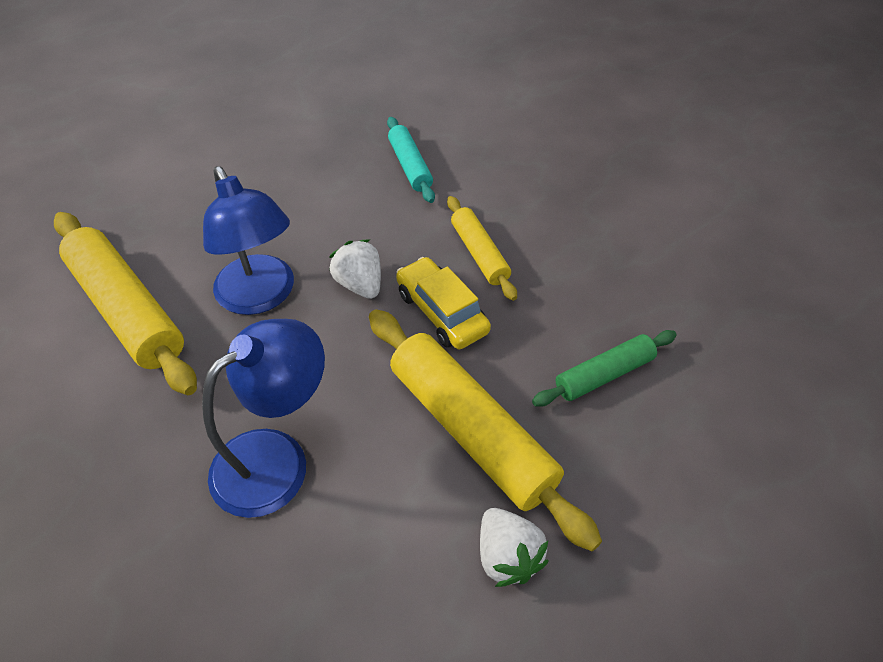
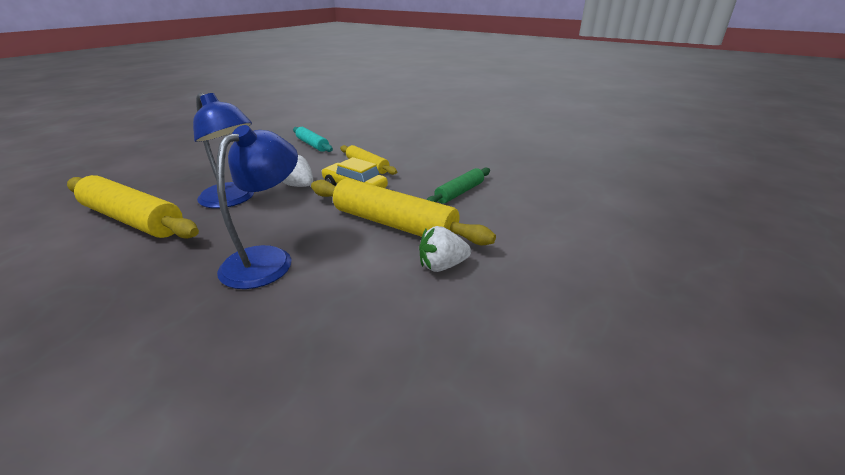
camera: 20 degrees left, 20 degrees down
white strawberry [480,508,549,587] -> white strawberry turned 120 degrees clockwise [419,226,471,272]

